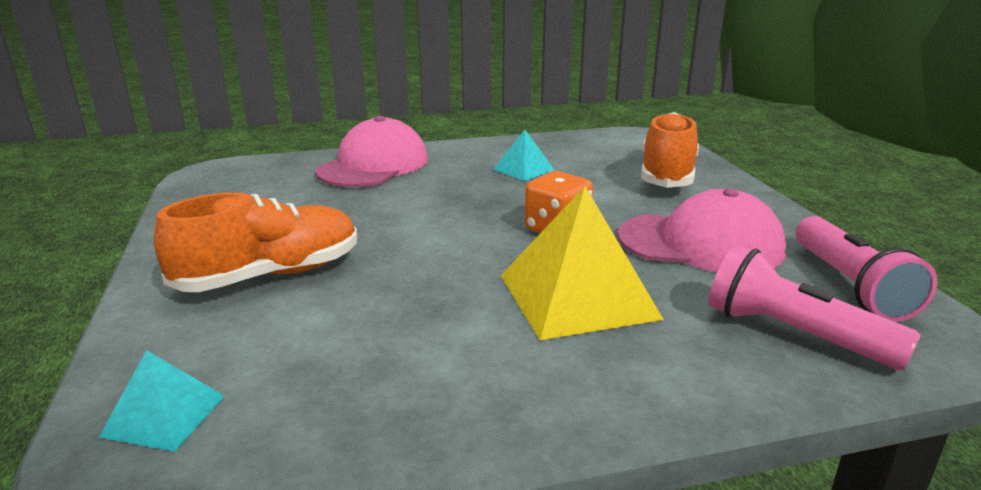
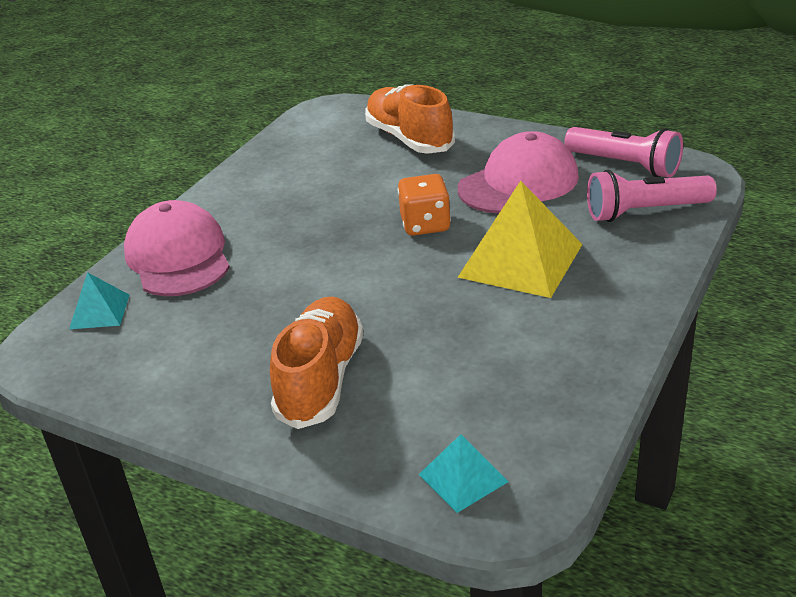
camera: 45 degrees left, 10 degrees up
turquoise pyramid [493,130,554,181] -> turquoise pyramid moved to [69,272,129,329]

